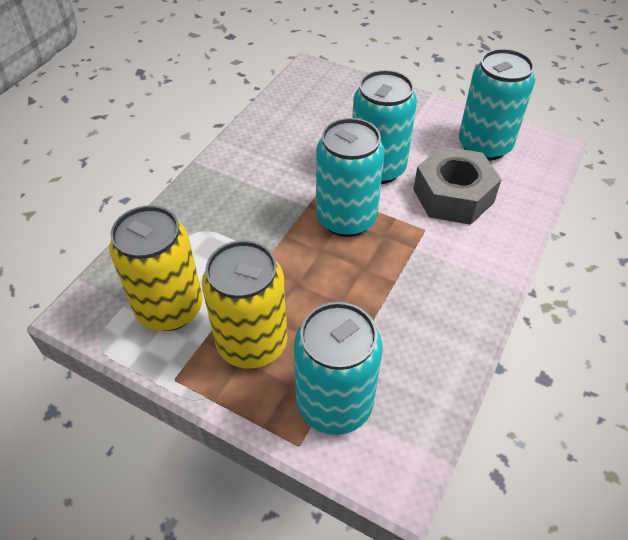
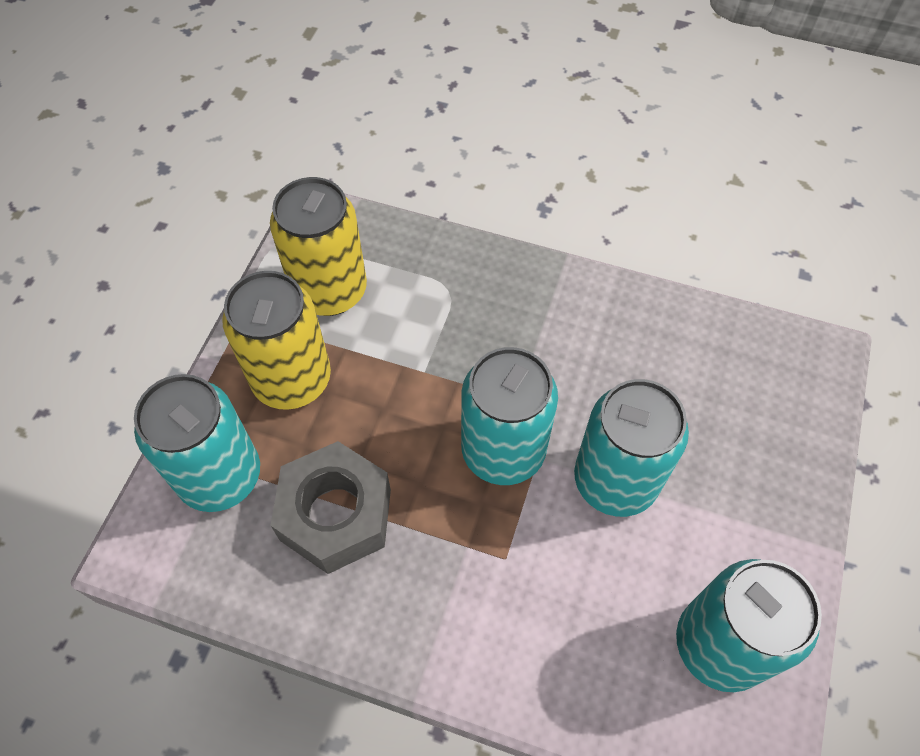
camera: 80 degrees right, 10 degrees up
grey nut [413,146,502,225] -> grey nut moved to [270,441,391,574]

